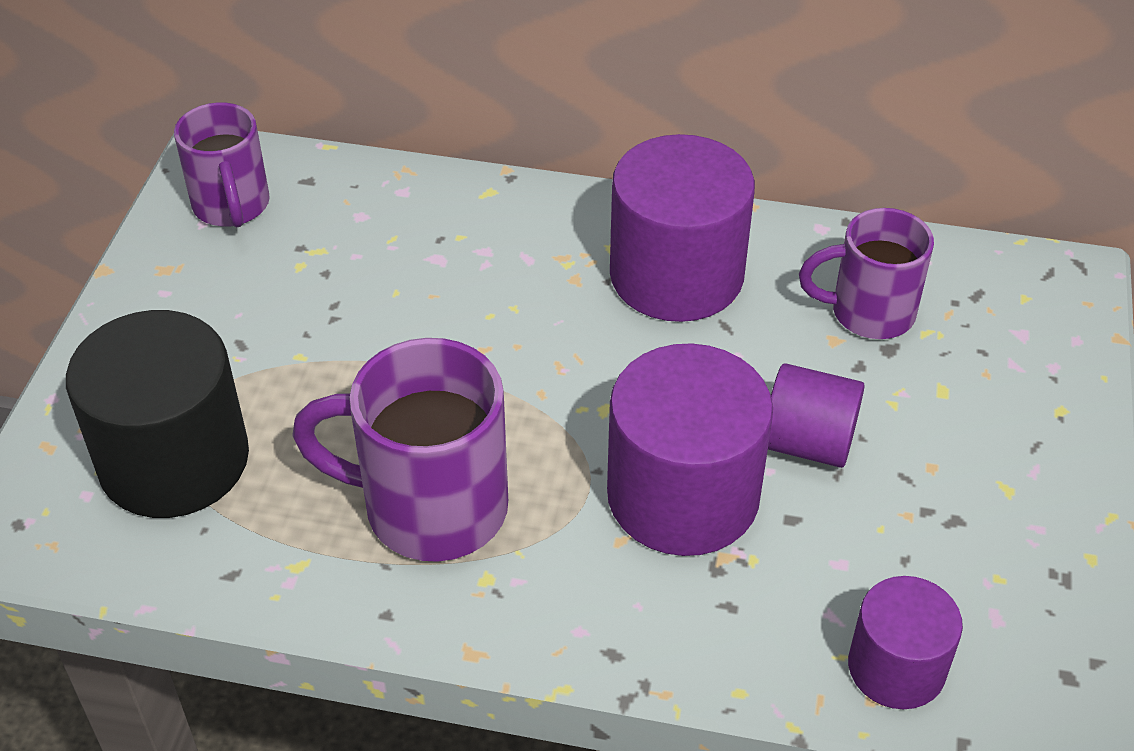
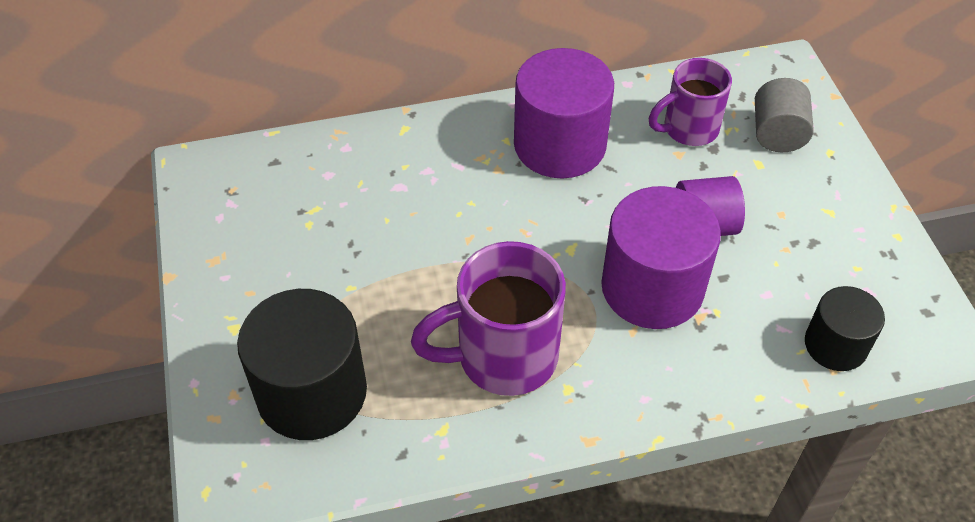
camera: 25 degrees left, 5 degrees up
purple mug [174,102,270,227] -> none
purple cylinder [848,576,963,709] -> black cylinder [805,286,885,371]
none -> grey cylinder [755,78,814,152]

